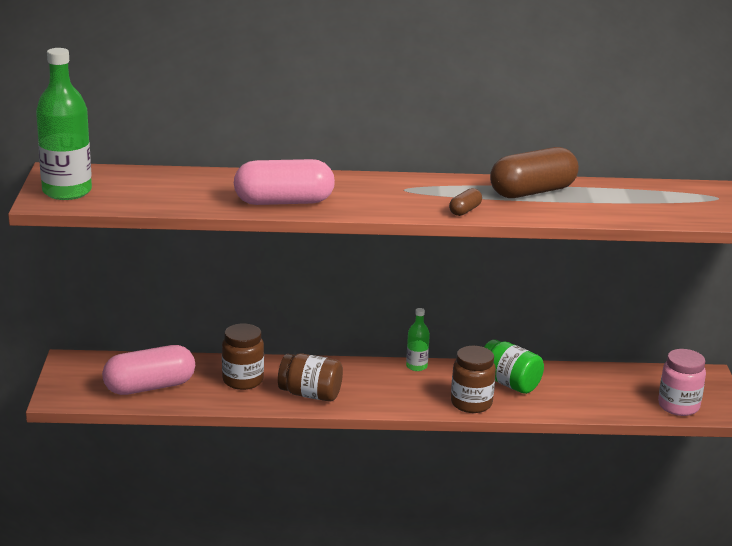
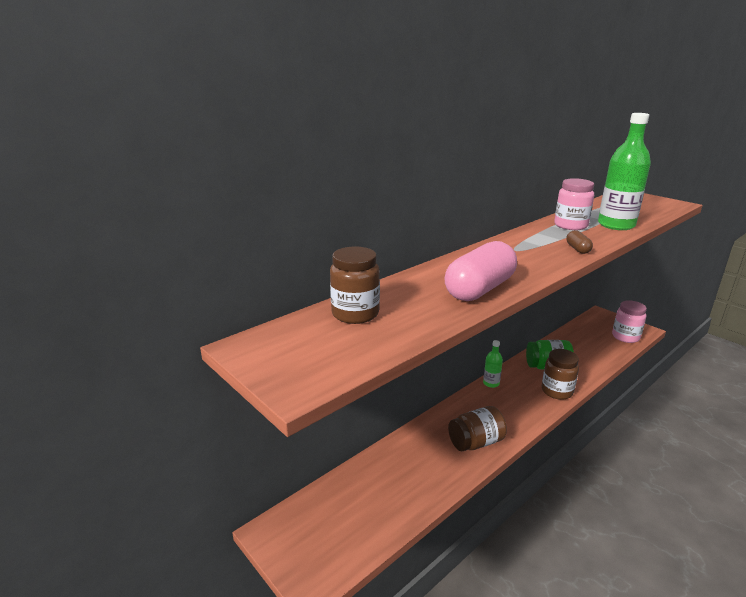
camera: 40 degrees left, 0 degrees up
green bottle [36,48,92,200] -> green bottle moved to [598,113,651,230]
pink capsule [102,345,195,395] -> none
brown jar [222,323,264,390] -> brown jar moved to [330,247,380,324]
brown capsule [490,147,579,198] -> pink jar [554,178,594,230]

